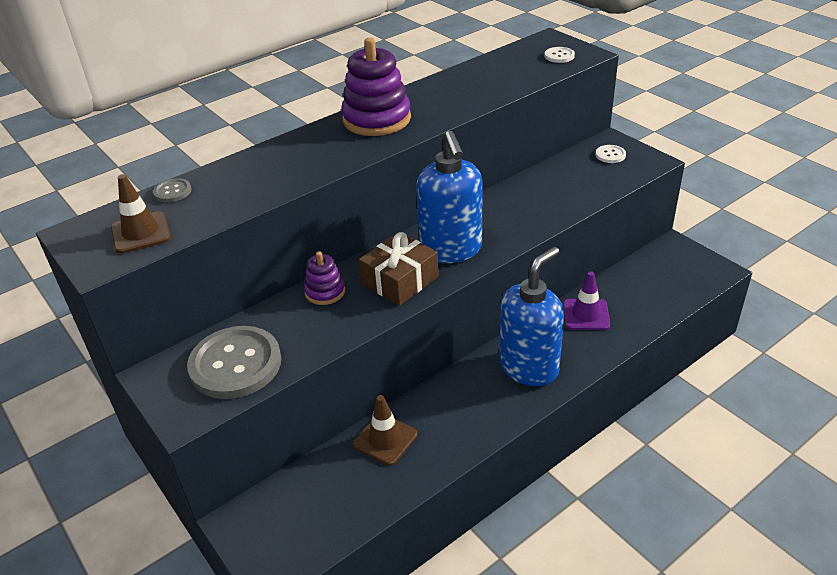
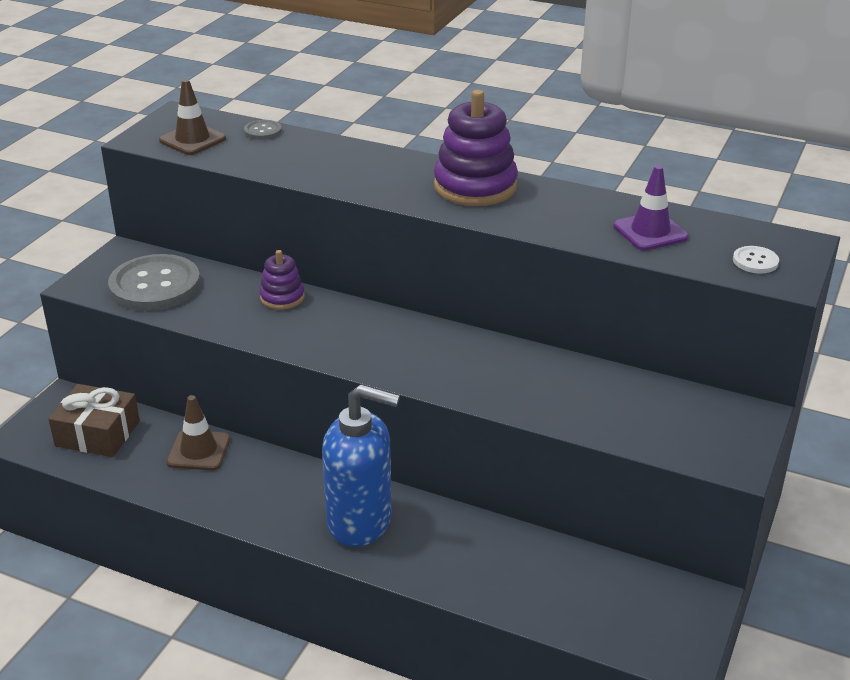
camera: 60 degrees right, 5 degrees down
brown gift [359,232,439,306] -> brown gift moved to [48,384,140,457]
blue soap dispenser [416,131,482,263] -> none
purple traffic cone [563,271,610,330] -> purple traffic cone moved to [613,165,689,251]
white button [596,145,626,163] -> none

